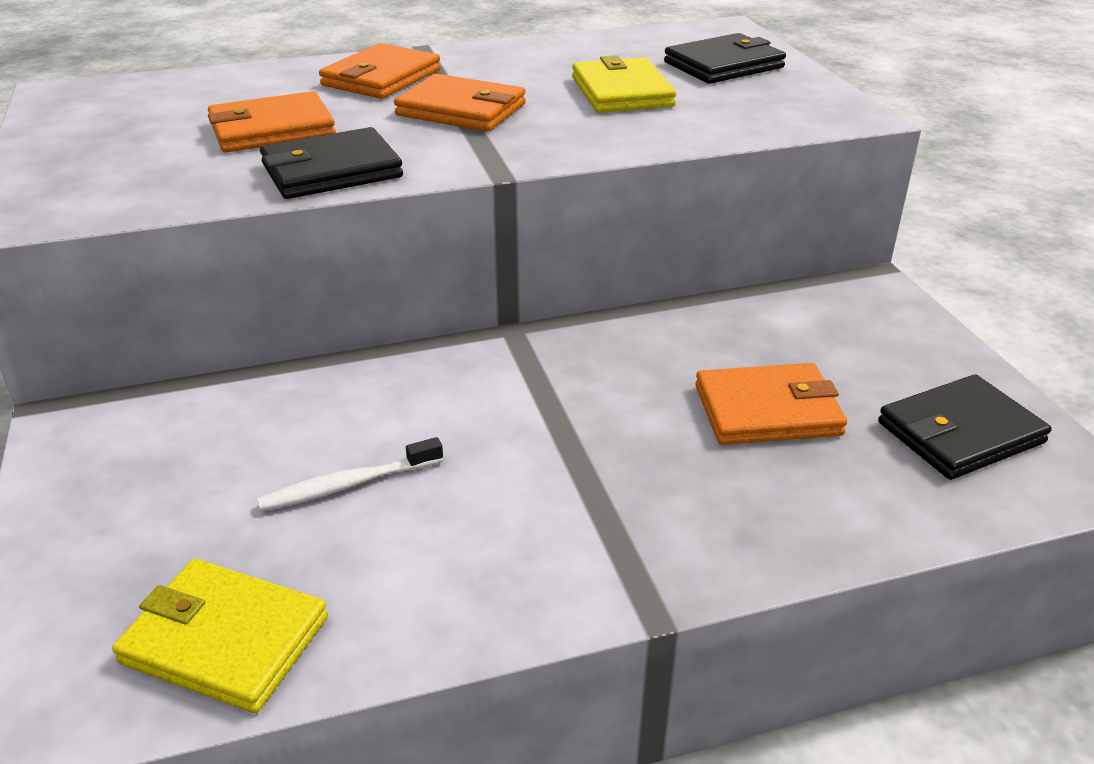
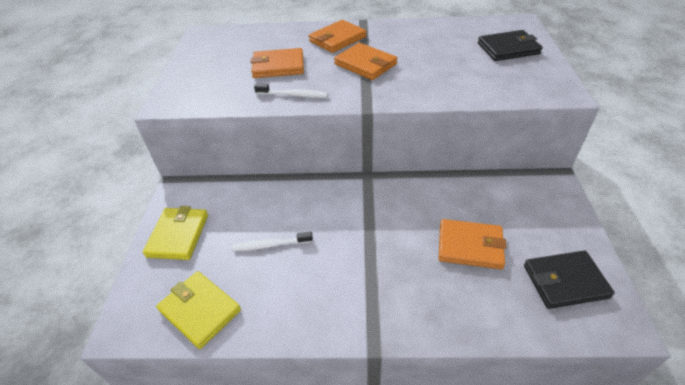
camera: 20 degrees right, 10 degrees up
black wallet [260,127,403,199] -> white toothbrush [254,83,328,98]
yellow wallet [572,55,676,113] -> yellow wallet moved to [143,206,208,260]

